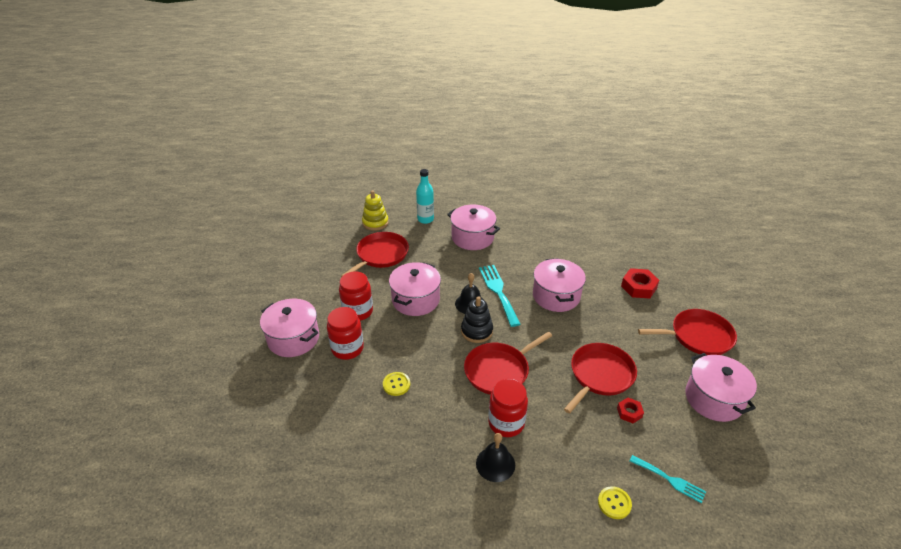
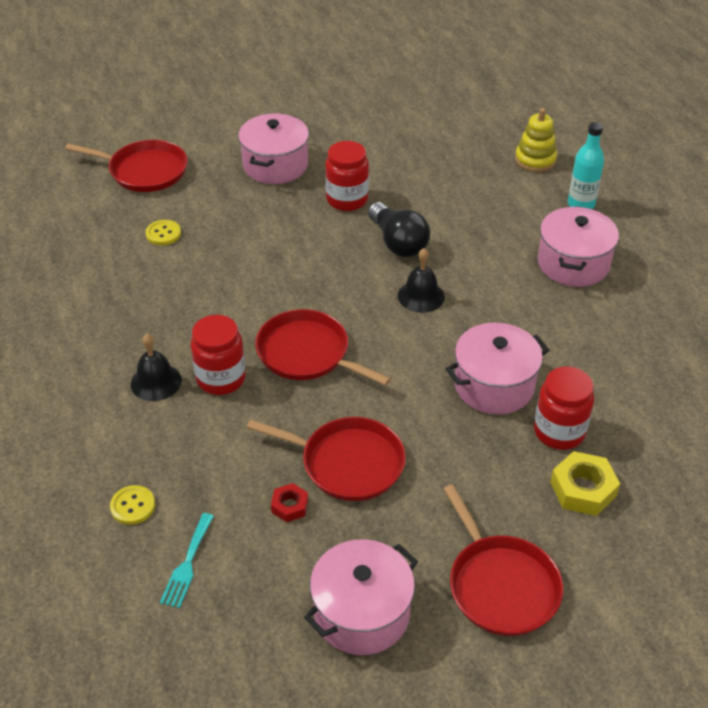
camera: 70 degrees right, 5 degrees up
red jar [327,307,364,360] -> red jar moved to [534,367,594,450]
red pan [341,232,409,277] -> red pan moved to [65,140,188,192]
yellow button [383,372,410,396] -> yellow button moved to [146,220,181,246]
pink pot [389,262,441,316] -> black light bulb [368,202,430,257]
black stacking toy [461,296,493,343] -> none
turquoise fork [479,265,520,327] -> none
red nut [621,268,659,298] -> yellow nut [550,451,620,516]

